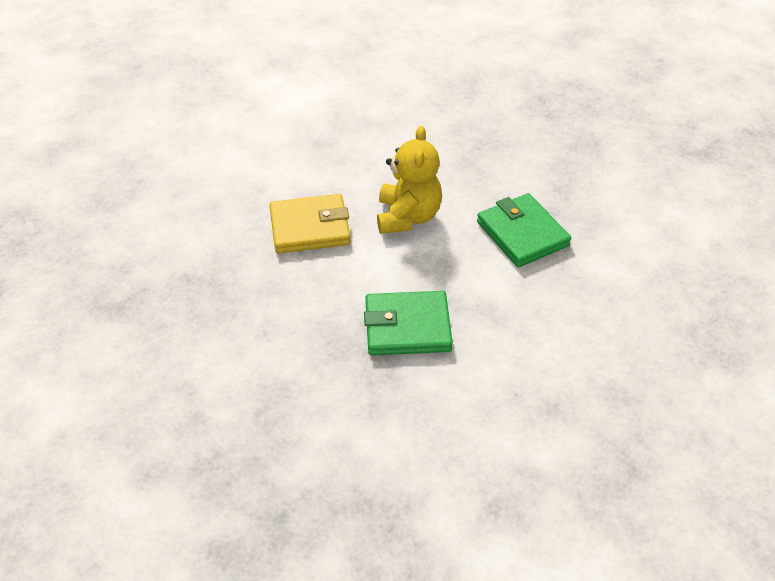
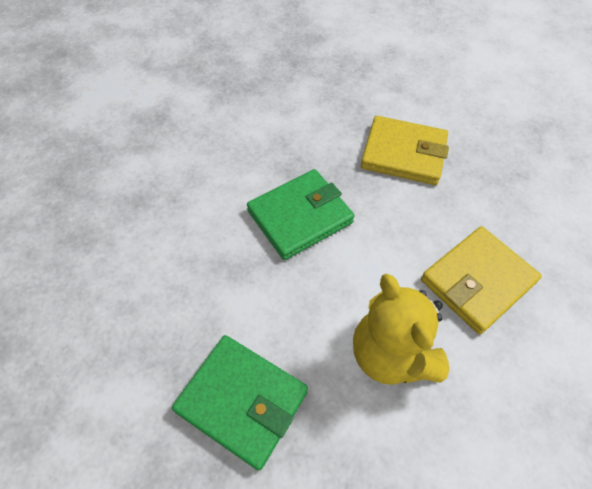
camera: 150 degrees right, 10 degrees up
none -> yellow wallet [361,116,449,185]

